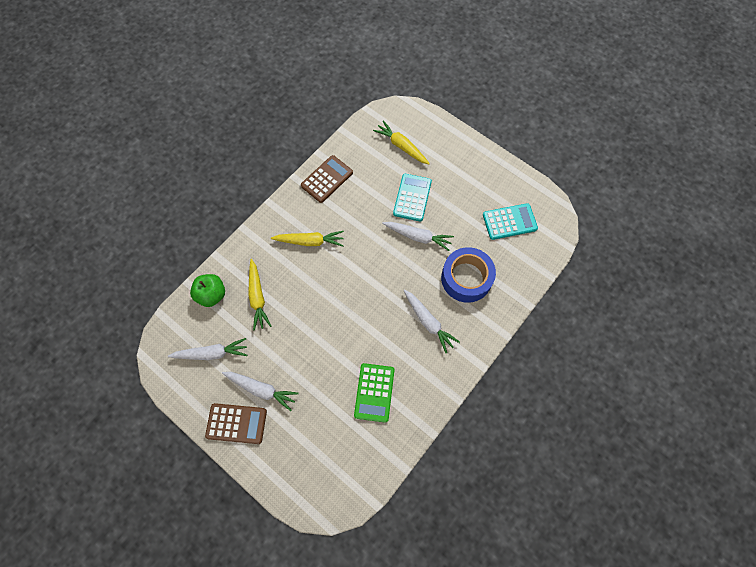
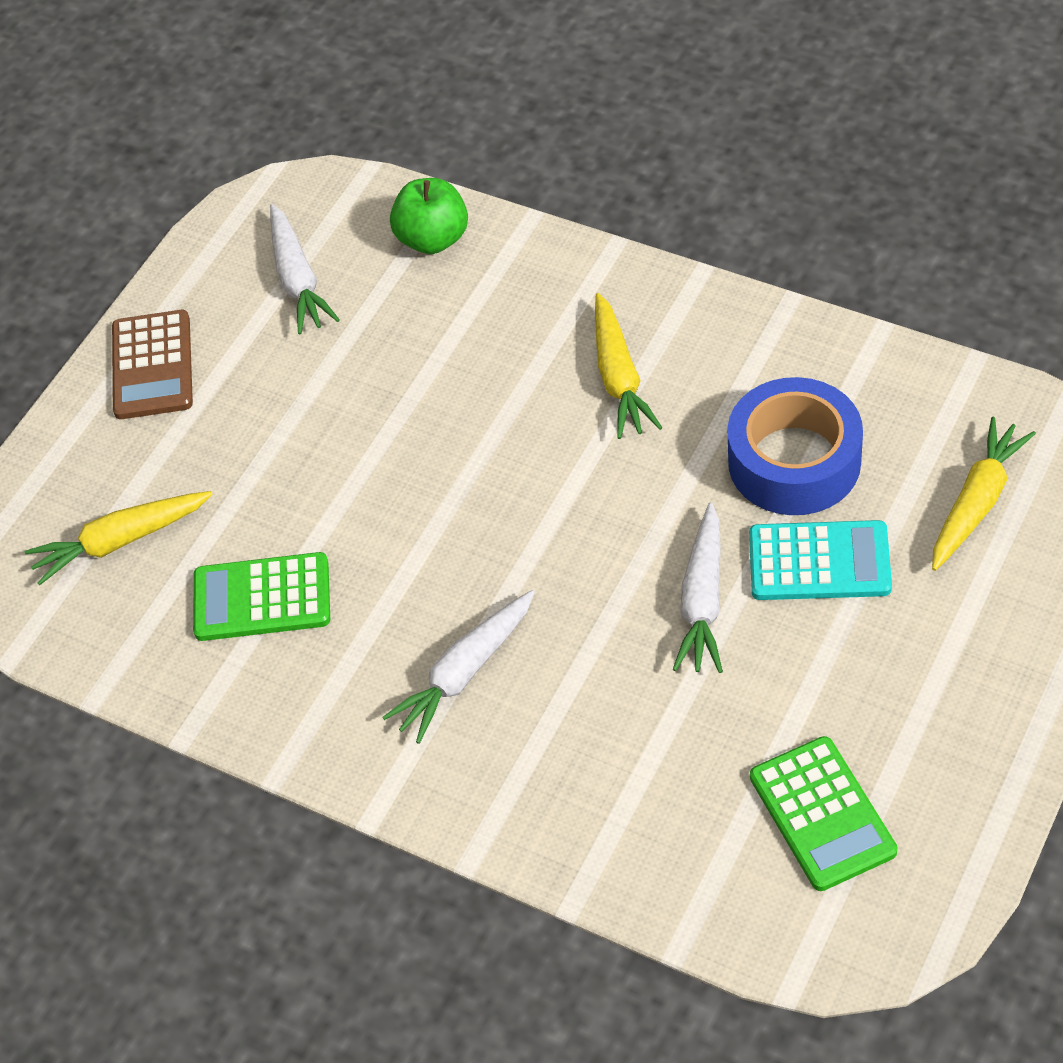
camera: 85 degrees right, 15 degrees down
white carrot [222,372,299,411] -> none
yellow carrot [248,259,271,331] -> yellow carrot moved to [25,491,213,585]
brown calculator [301,155,353,203] -> none
blue tape [441,247,496,303] -> blue tape moved to [727,377,863,515]
turquoise calculator [483,203,538,240] -> green calculator [750,736,898,891]

